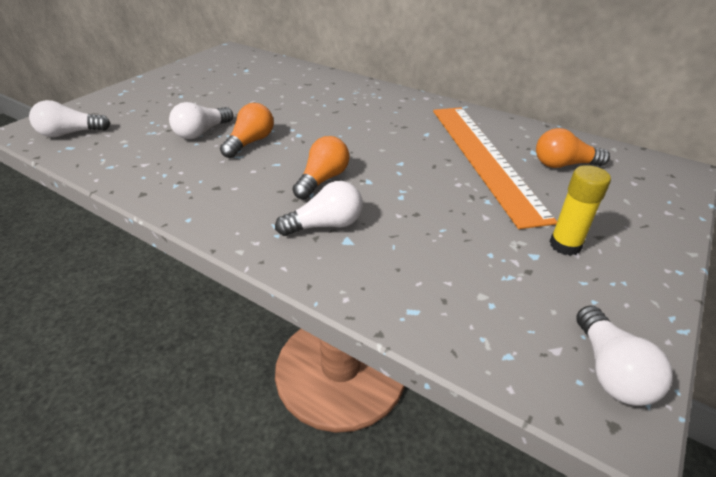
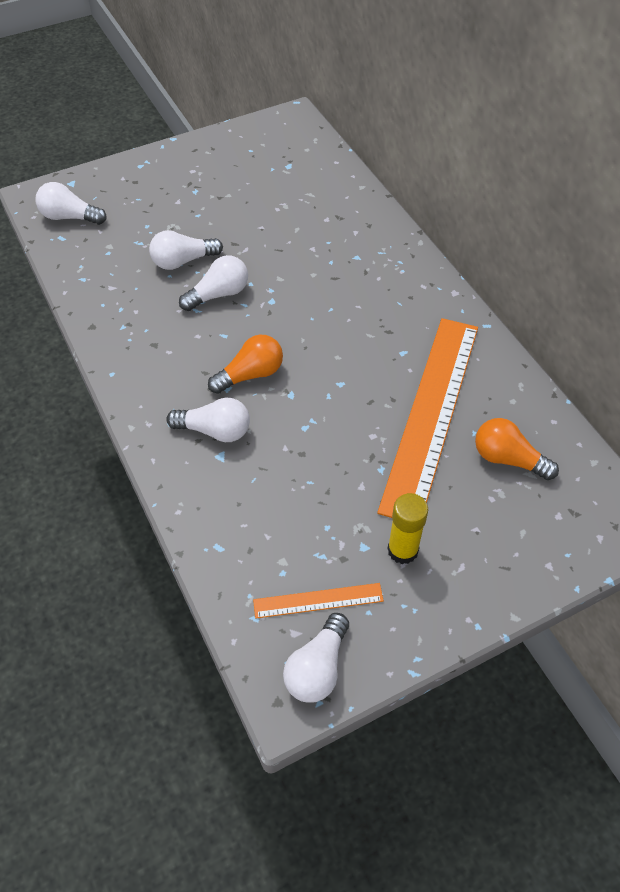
camera: 30 degrees right, 15 degrees up
orange light bulb [220,103,274,158] -> white light bulb [179,255,248,311]
none -> orange ruler [253,583,384,618]

